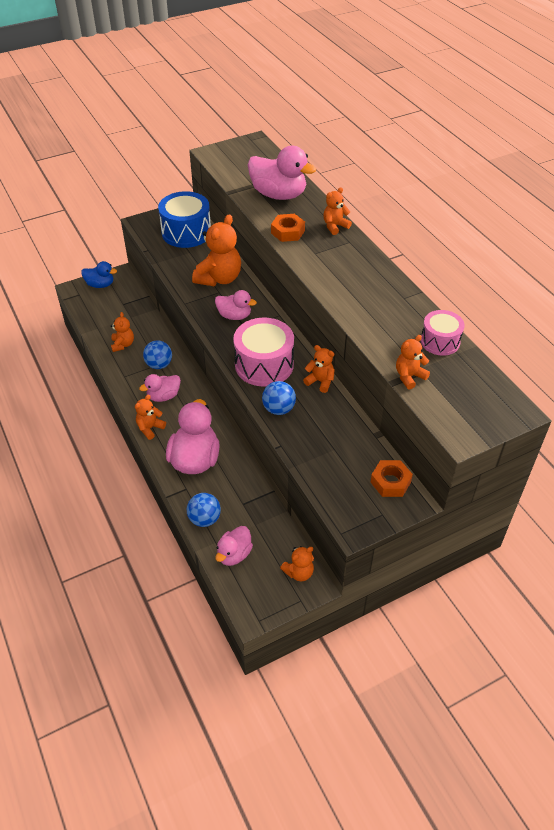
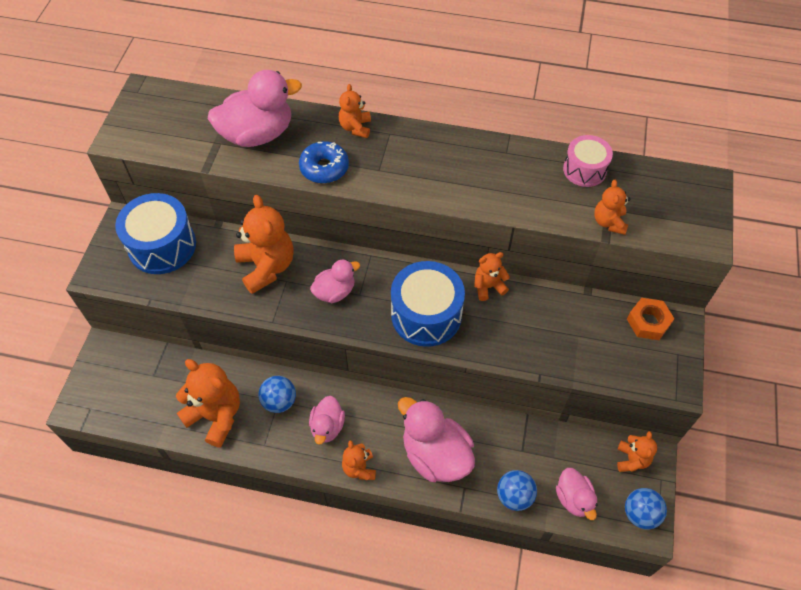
camera: 50 degrees left, 10 degrees up
blue duck [81,261,117,288] -> none
orange teddy bear [111,312,134,352] -> orange teddy bear [176,359,240,448], size x1.84
pink drum [233,318,294,386] -> blue drum [391,261,465,347]
blue ball [262,381,296,415] -> blue ball moved to [625,488,667,529]
orange nut [271,214,305,242] -> blue donut [299,141,349,183]

